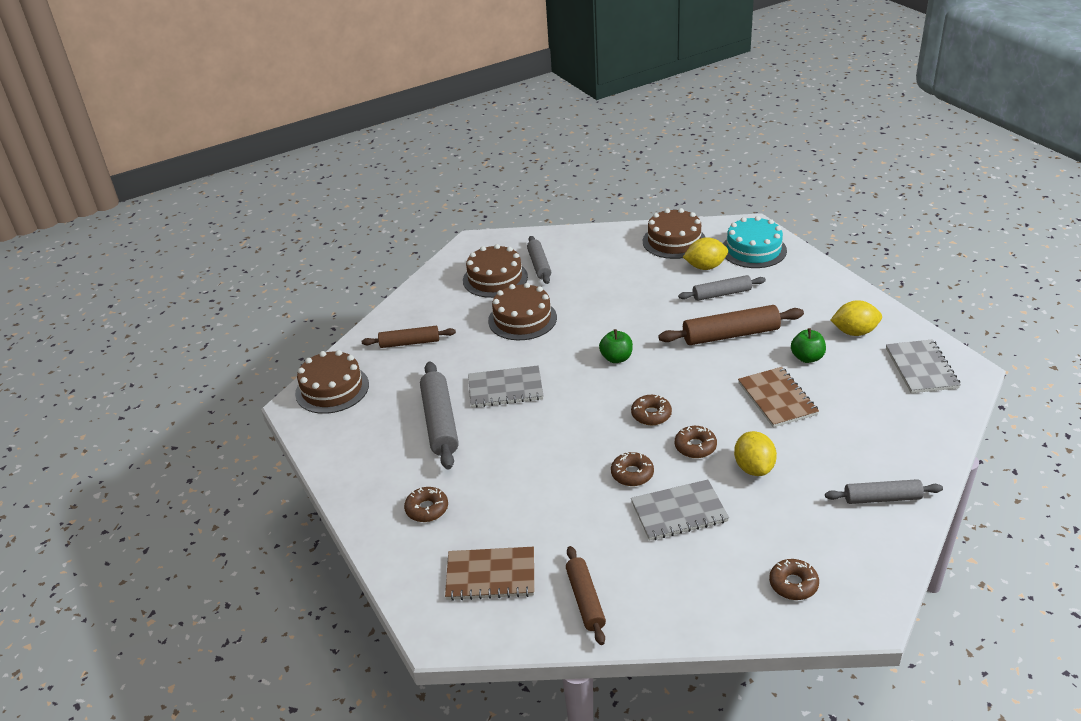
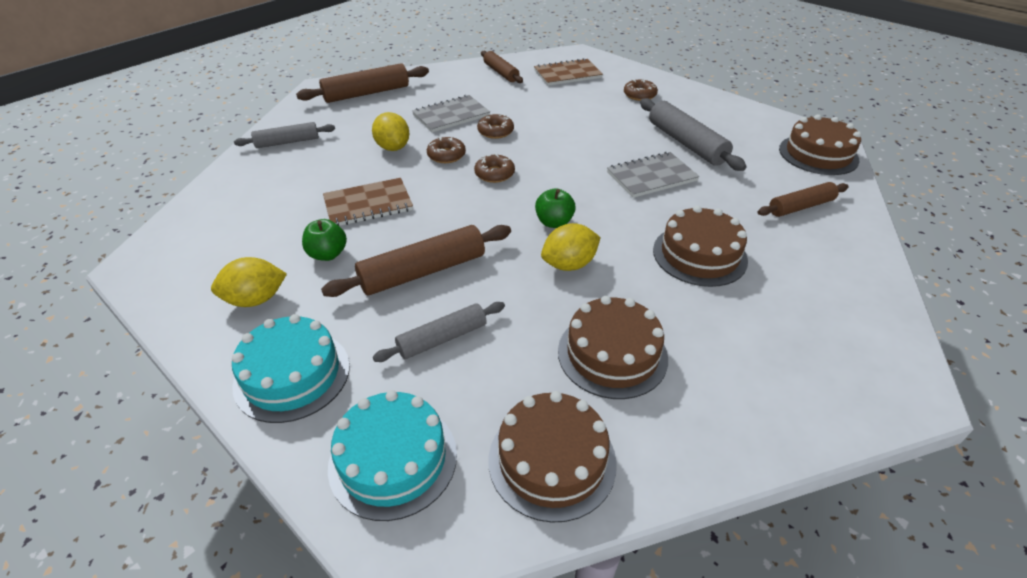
camera: 160 degrees right, 5 degrees up
brown cake [463,244,528,298] -> brown cake moved to [558,296,668,399]
grey rolling pin [527,236,551,284] -> none
yellow lemon [683,237,728,270] -> yellow lemon moved to [541,223,601,271]
brown notebook [738,367,819,428] -> brown notebook turned 75 degrees counterclockwise [323,178,413,226]
brown donut [769,559,819,600] -> brown rolling pin [296,63,429,103]
grey notebook [886,339,961,393] -> none
none -> turquoise cake [232,314,350,423]

